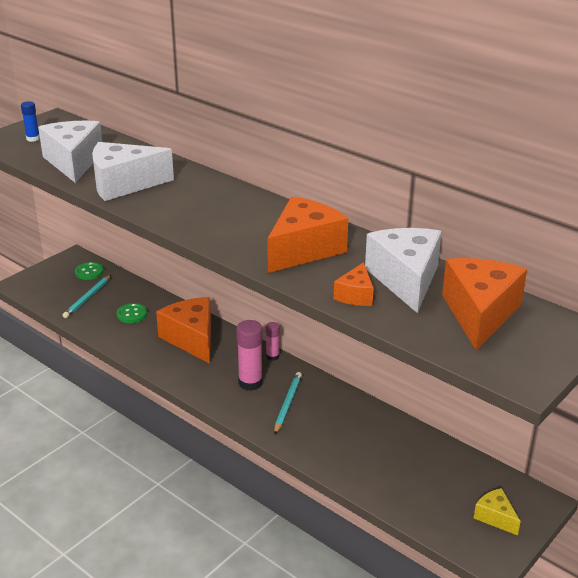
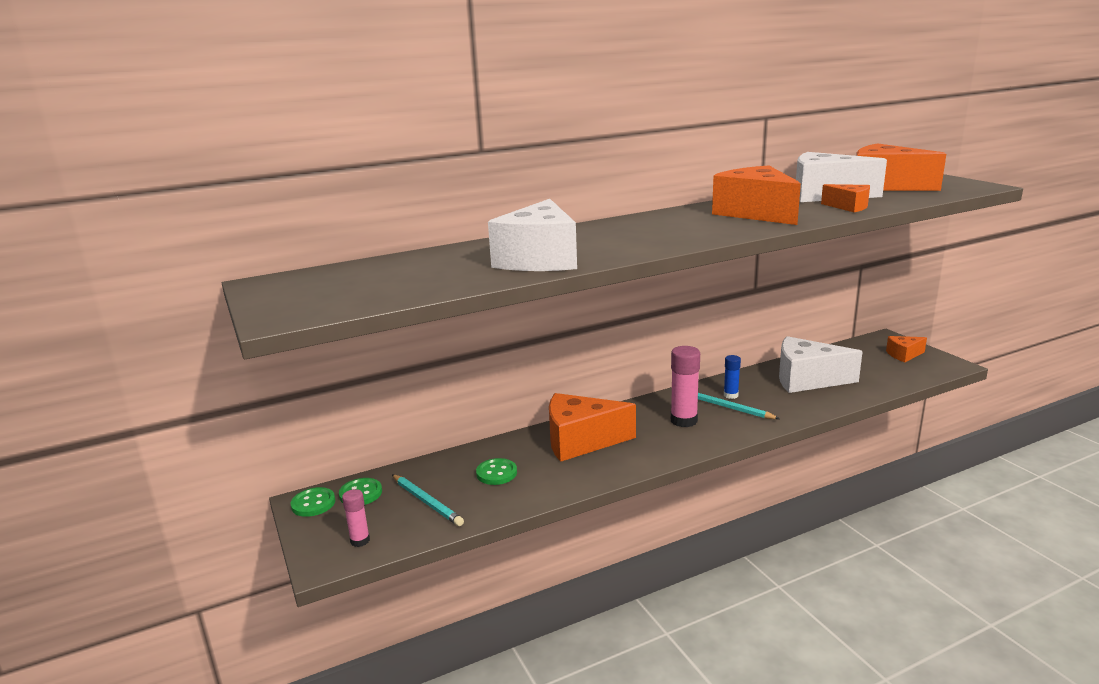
camera: 65 degrees left, 10 degrees down
blue glue stick [21,101,40,142] -> blue glue stick moved to [724,355,741,399]
white cheese [38,121,102,183] -> white cheese moved to [779,336,863,393]
pink glue stick [266,322,280,361] -> pink glue stick moved to [342,489,370,547]
yellow cheese [474,488,521,535] -> orange cheese [886,336,927,362]
none -> green button [290,487,335,517]

